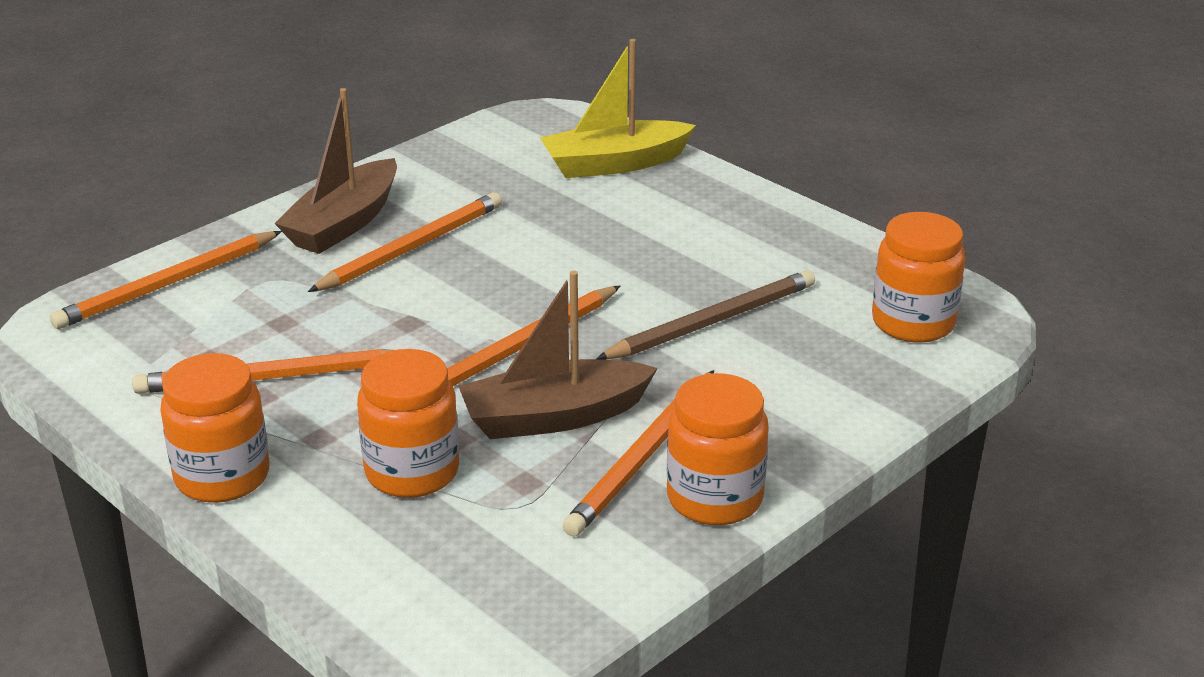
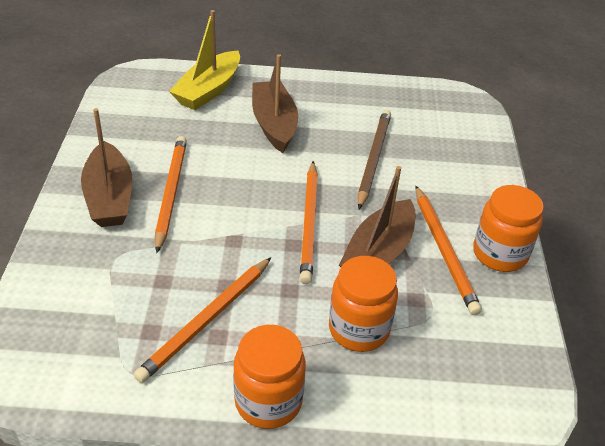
camera: 45 degrees left, 10 degrees up
orange pencil [50,231,282,329] -> none
orange jar [872,212,966,343] -> none
none -> brown boat [252,54,298,153]

